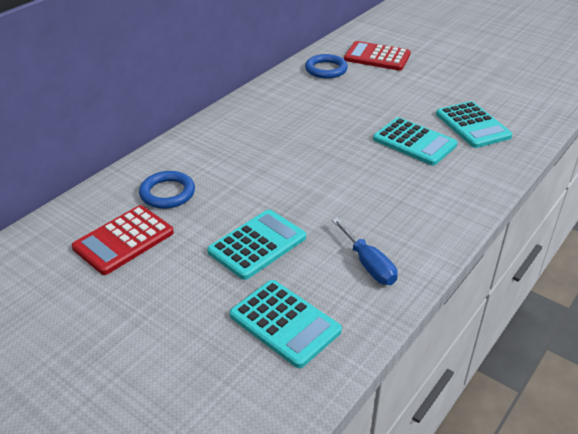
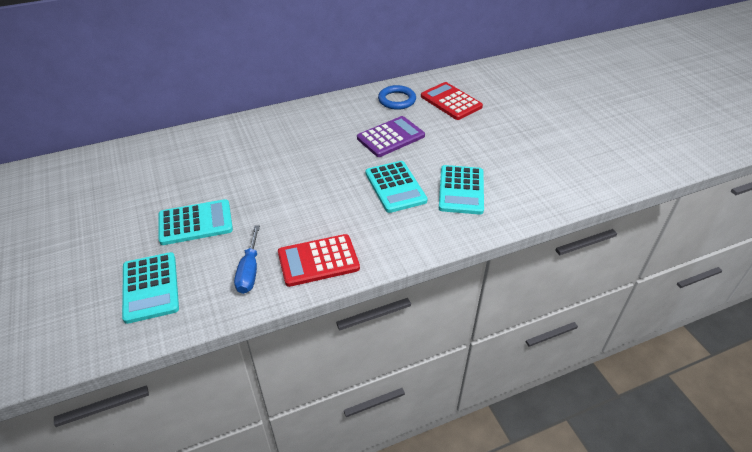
camera: 30 degrees right, 5 degrees up
red calculator [72,205,174,275] -> red calculator moved to [278,234,360,287]
blue ring [139,171,195,209] -> none
none -> purple calculator [357,116,425,157]

